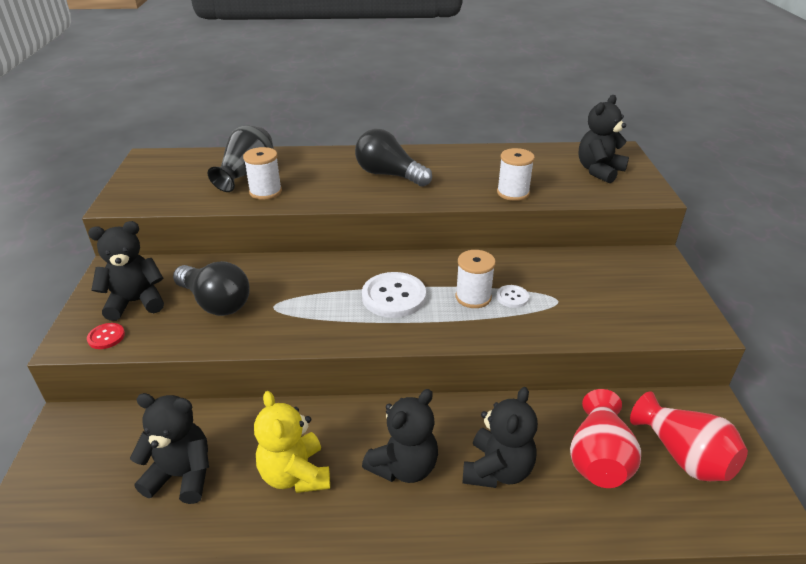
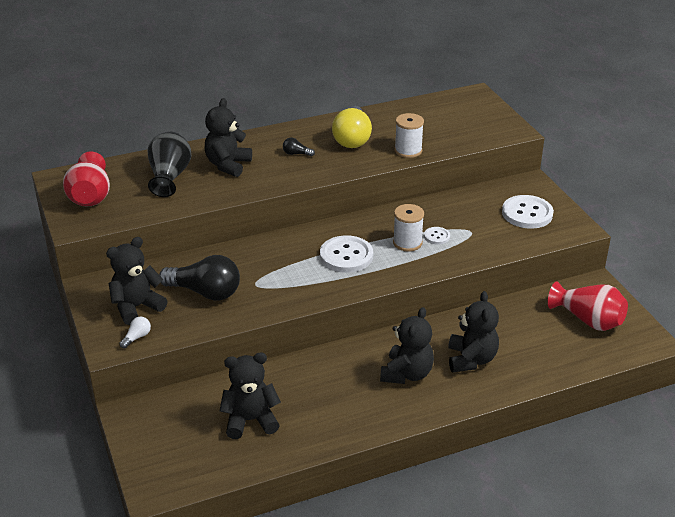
camera: 20 degrees left, 0 degrees up
red button [87,323,125,349] -> white light bulb [119,317,151,349]
white spool [243,147,282,200] -> none
yellow teddy bear [254,391,330,493] -> none
black light bulb [355,129,432,187] -> black light bulb [283,138,315,156], size x0.43
red vase [570,389,641,488] -> red vase moved to [63,151,110,207]
black teddy bear [578,95,629,183] -> black teddy bear moved to [205,98,252,177]
none -> yellow light bulb [332,106,372,148]
none -> white button [502,195,554,229]

